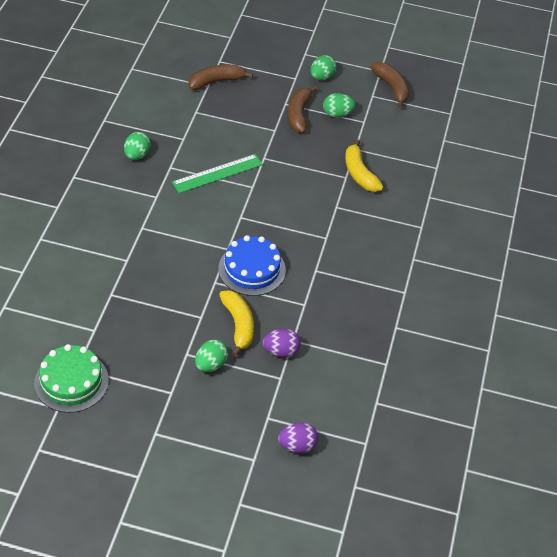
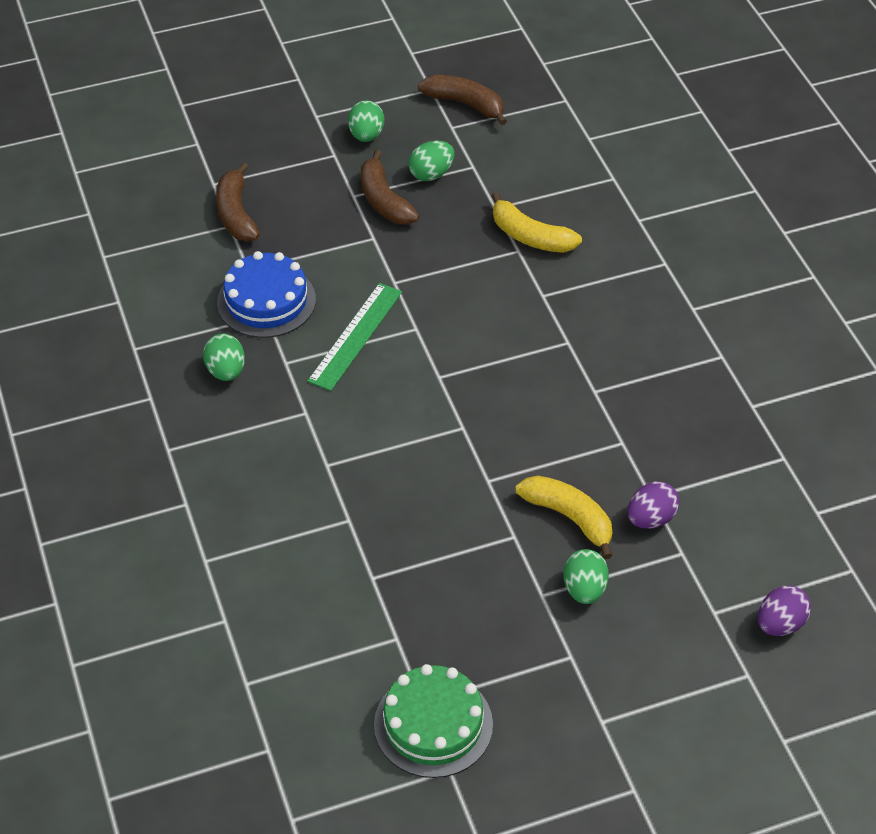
camera: 30 degrees left, 0 degrees up
brown banana [189,64,253,90] -> brown banana turned 45 degrees counterclockwise [216,162,260,241]
blue cake [218,235,286,296] -> blue cake moved to [217,251,316,338]

